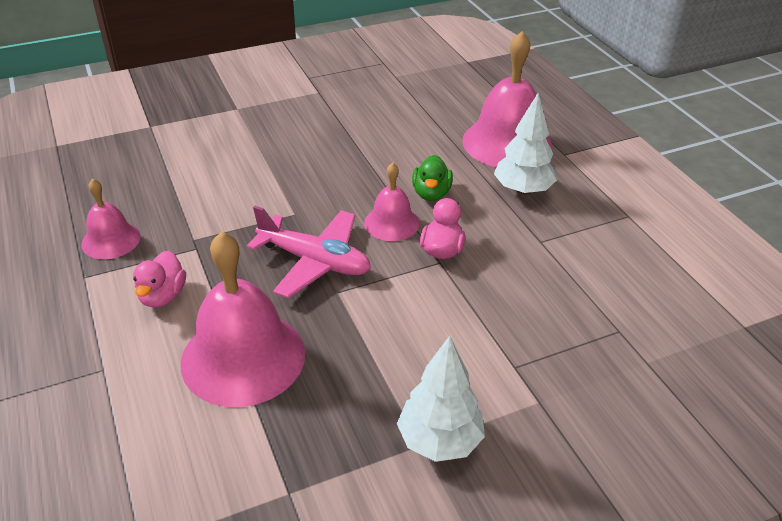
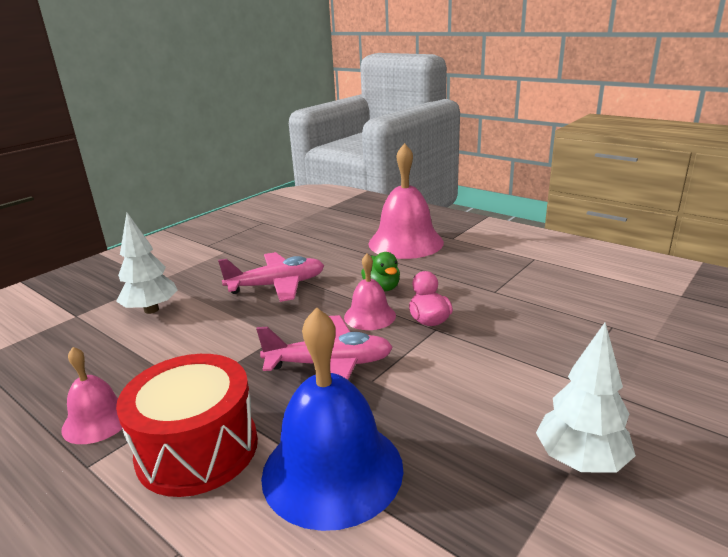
camera: 25 degrees left, 15 degrees down
pink duck [133,251,186,307] -> red drum [116,354,258,497]
pink bell [181,231,305,407] -> blue bell [261,307,404,531]
white tree [494,93,557,195] -> white tree moved to [116,213,178,314]
none -> pink plane [218,252,324,302]

